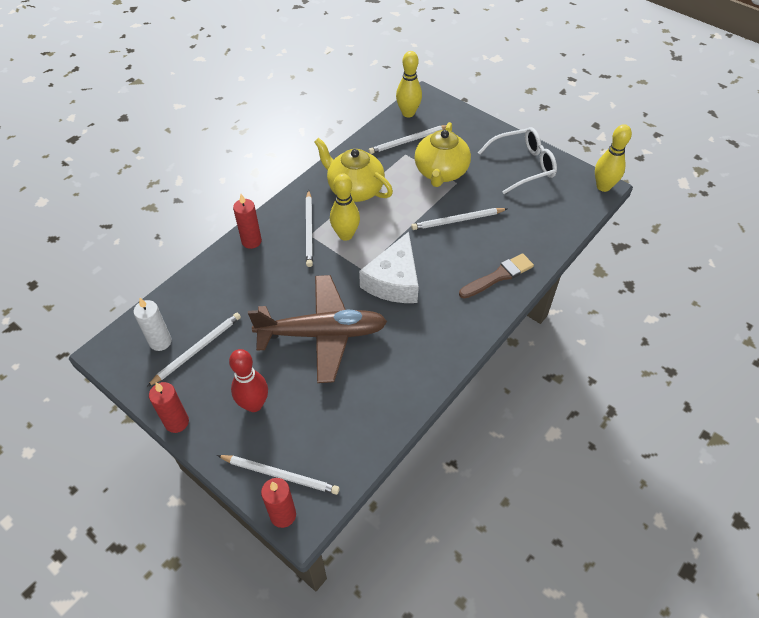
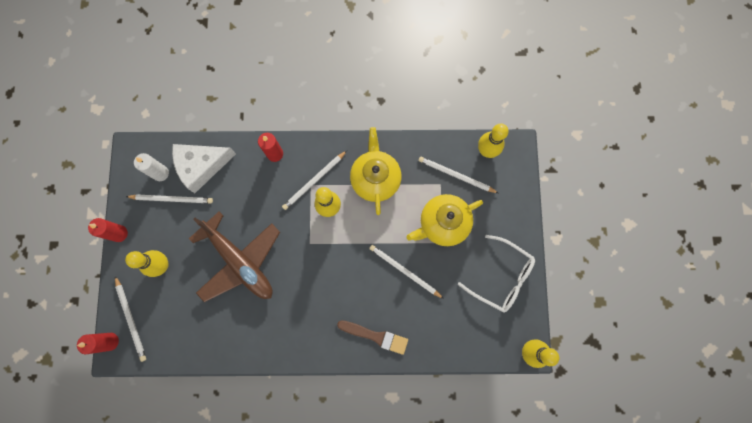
camera: 50 degrees right, 25 degrees up
red bowling pin [229,349,268,412] -> yellow bowling pin [125,250,169,277]
white cheese [359,232,419,303] -> white cheese moved to [172,144,236,193]

